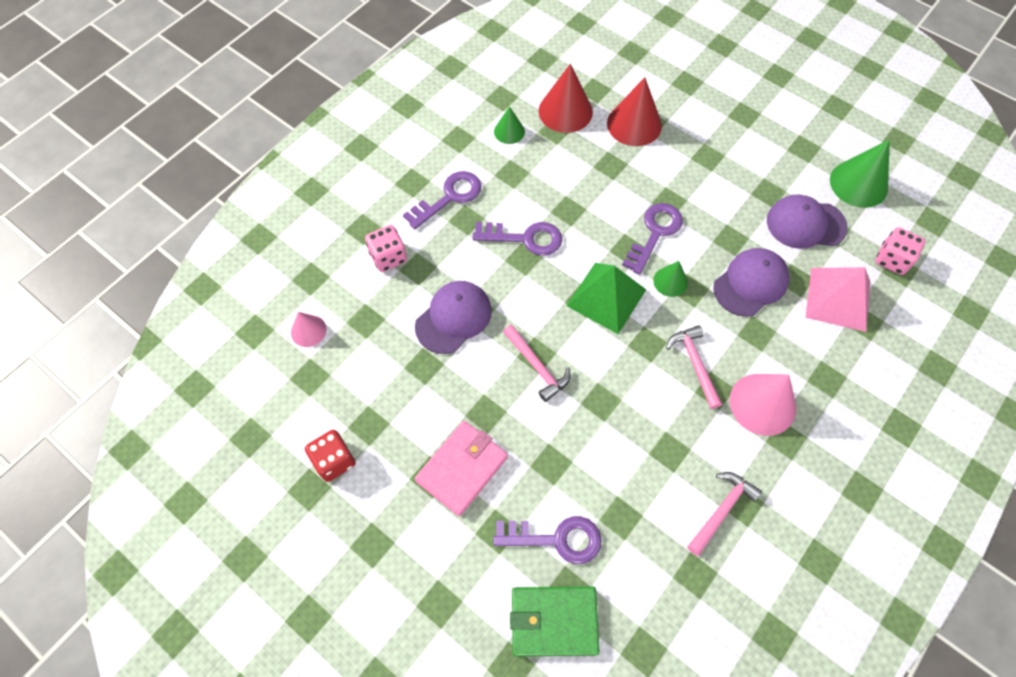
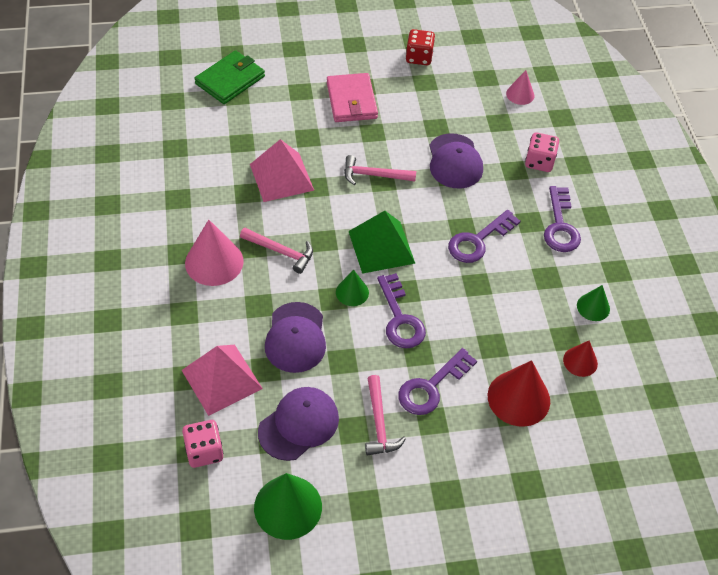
camera: 130 degrees right, 10 degrees down
purple key [493,516,602,564] -> purple key moved to [398,348,477,415]
red cone [539,64,593,133] -> red cone [563,340,598,377], size x0.56
pink hammer [688,472,762,556] -> pink hammer moved to [365,375,406,456]
none -> pink pyramid [250,139,314,202]

